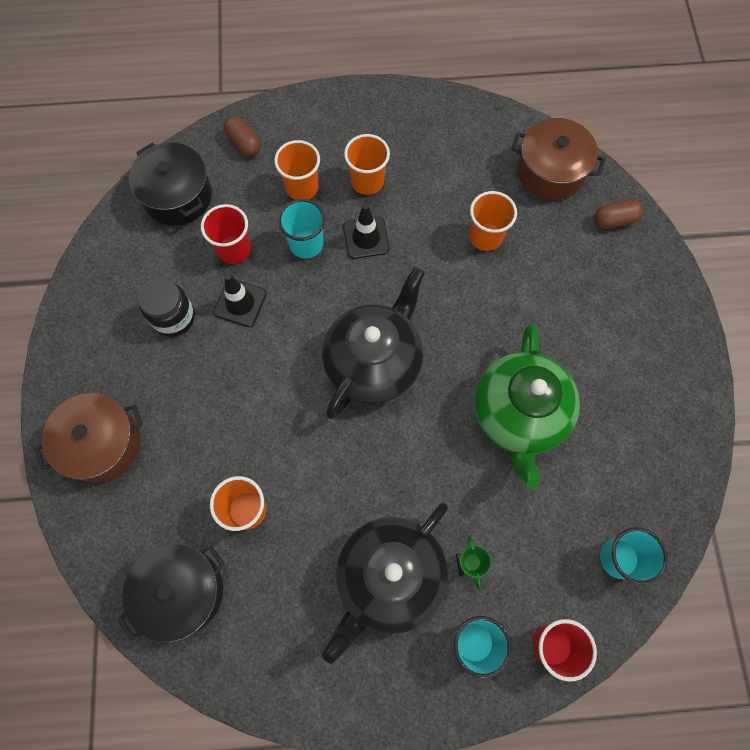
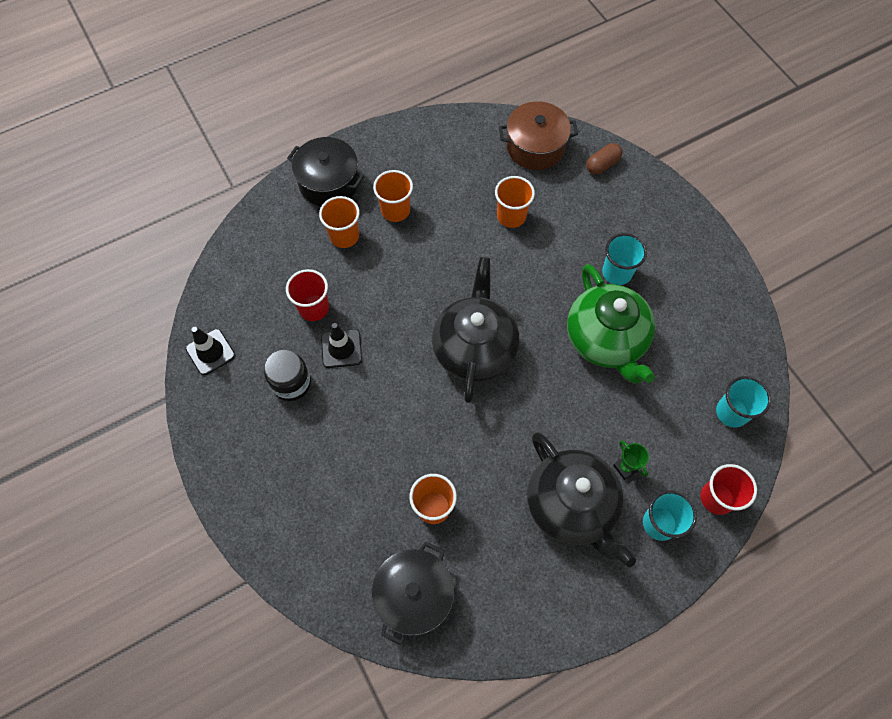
camera: 25 degrees left, 5 degrees down
brown pot [34,393,143,483] -> none
black pot [129,142,212,226] -> black pot moved to [287,137,364,206]
brown capsule [224,116,261,157] -> none
turquoise cup [278,199,325,259] -> turquoise cup moved to [602,233,647,285]
black teapot [322,502,448,664] -> black teapot turned 45 degrees counterclockwise [527,432,636,567]
black traffic cone [343,204,389,259] -> black traffic cone moved to [186,327,235,375]

